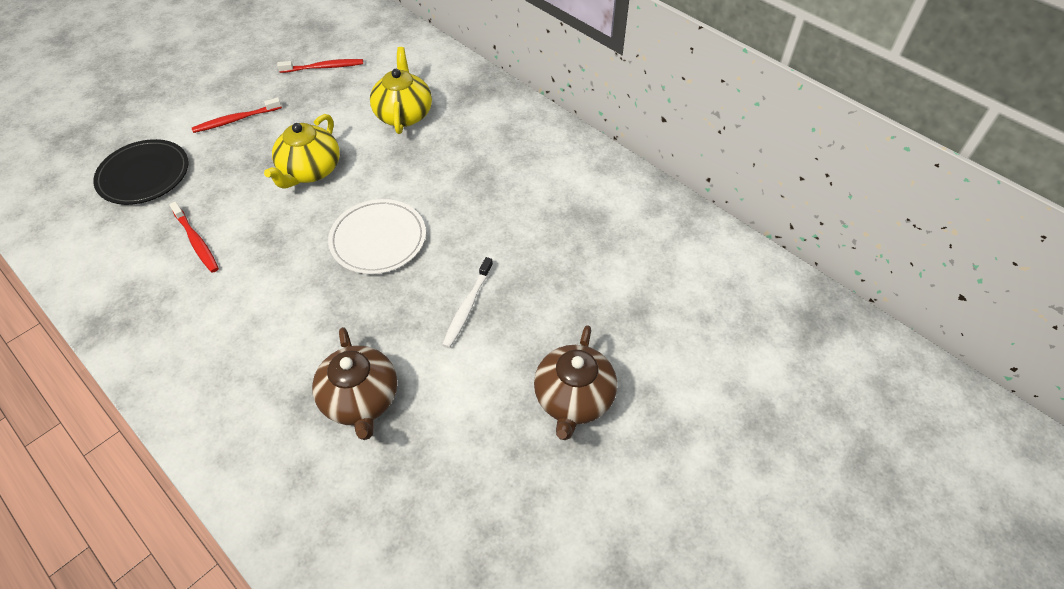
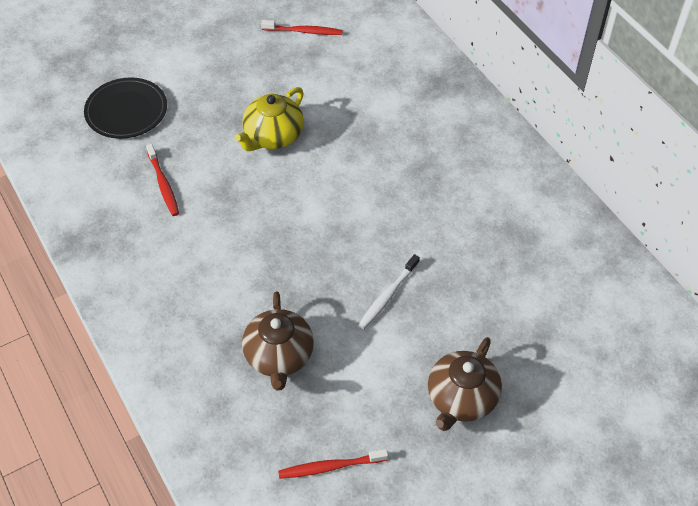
camera: 15 degrees right, 0 degrees up
red toothbrush [192,97,282,133] -> red toothbrush moved to [278,449,388,479]
white plate [328,199,426,274] -> none
yellow teapot [370,47,432,134] -> none

